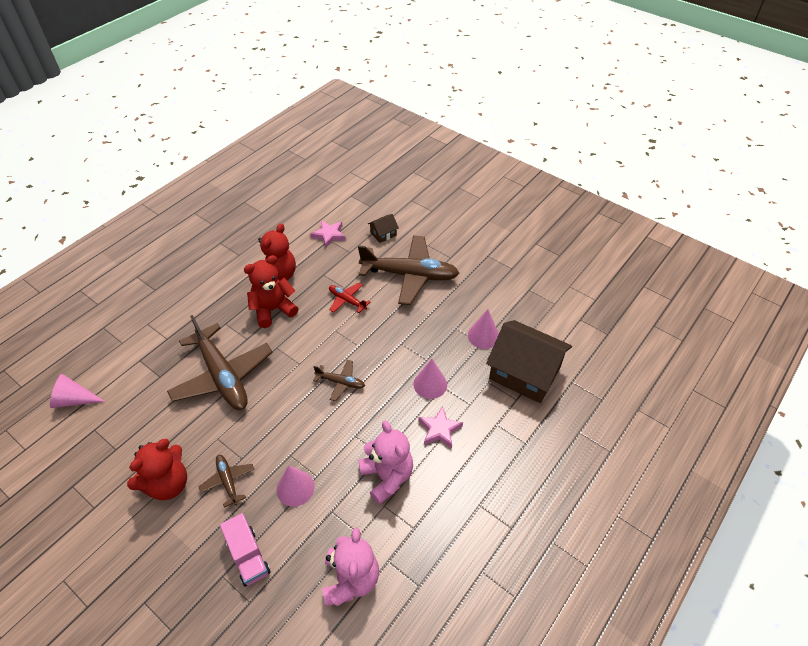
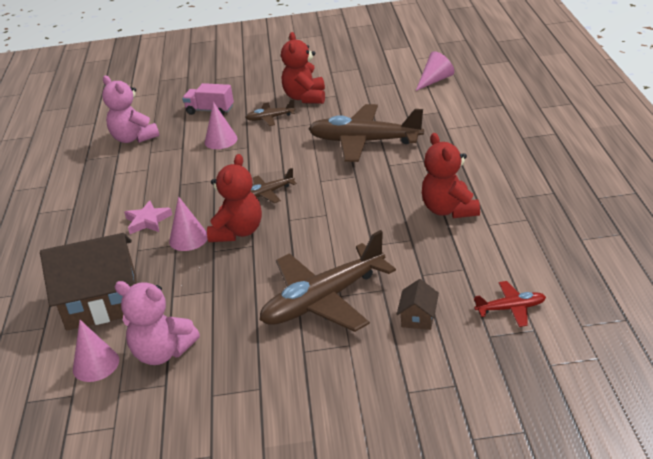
camera: 140 degrees right, 15 degrees down
brown plane [198,455,255,507] -> brown plane turned 150 degrees clockwise [245,99,296,126]
red teddy bear [244,255,299,328] -> red teddy bear moved to [207,154,262,242]
pink star [310,220,346,248] -> none
red plane [329,283,370,313] -> red plane moved to [474,281,546,327]
pink teddy bear [359,421,413,505] -> pink teddy bear moved to [114,281,200,365]
pink cone [468,309,499,349] -> pink cone moved to [73,320,119,382]

